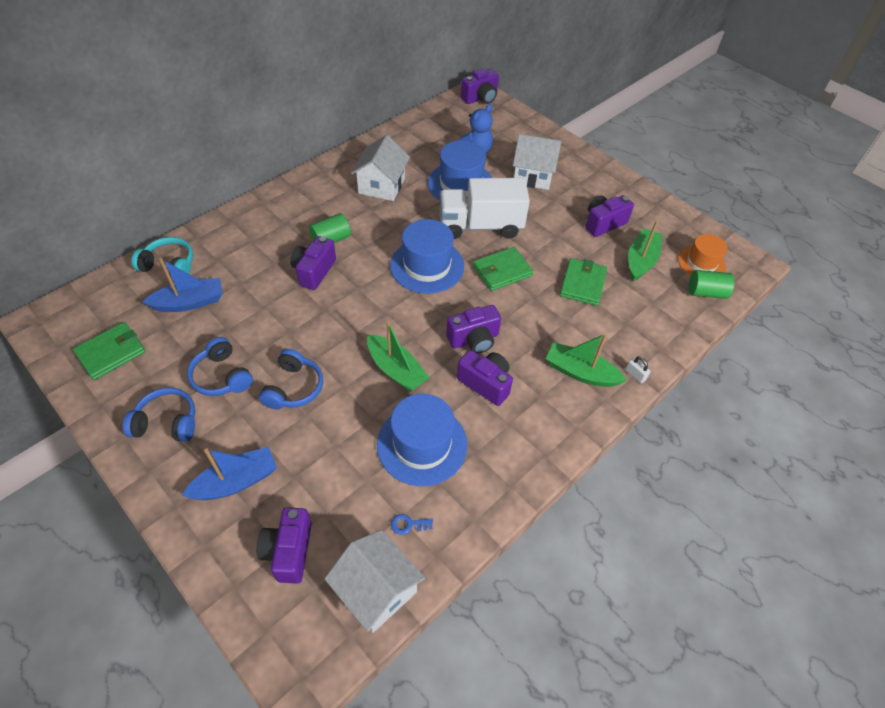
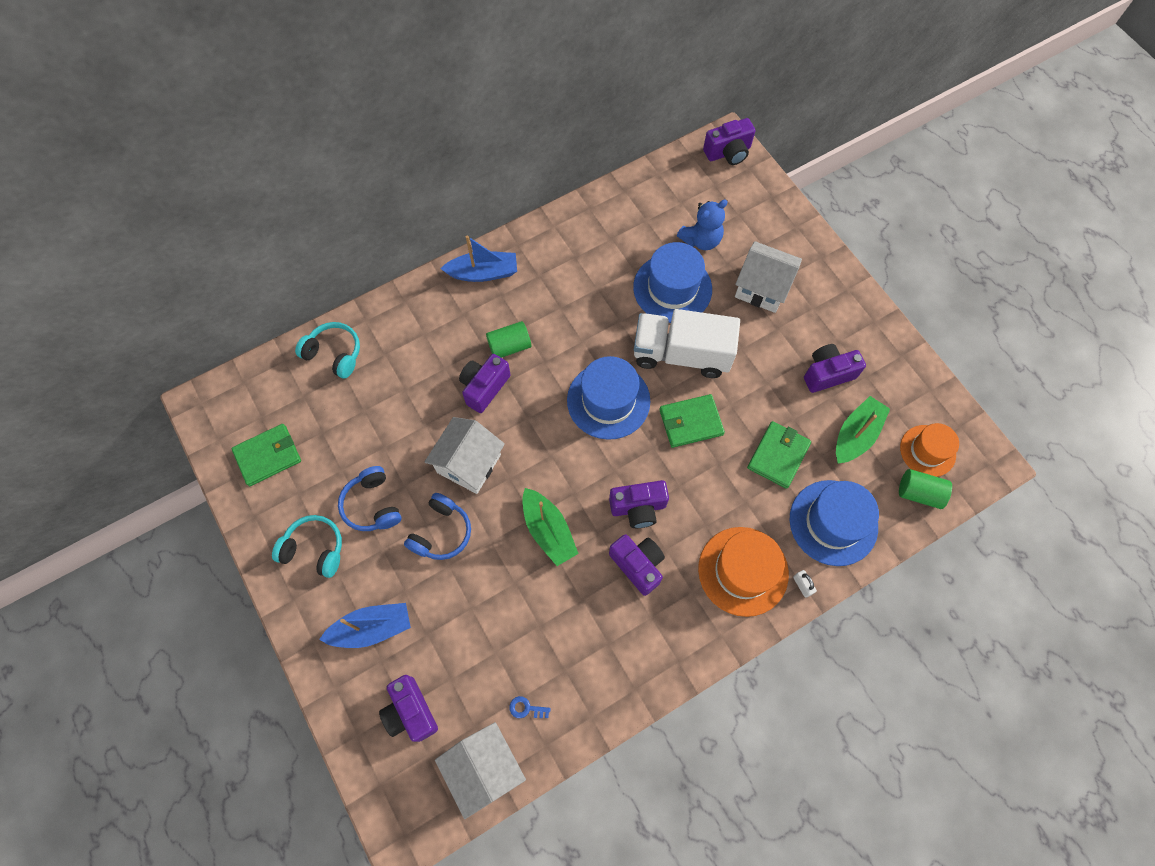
camera: 15 degrees right, 15 degrees up
blue headphones [123,388,195,442] -> turquoise headphones [272,515,342,578]
blue boat [142,258,223,312] -> blue boat moved to [440,235,517,282]
purple camera [257,507,312,584] -> purple camera turned 45 degrees counterclockwise [379,675,438,742]
white house [351,135,410,201] -> white house moved to [425,417,505,494]
blue hat [377,393,468,486] -> blue hat moved to [790,480,879,566]
green boat [546,333,627,387] -> orange hat [698,527,789,617]

